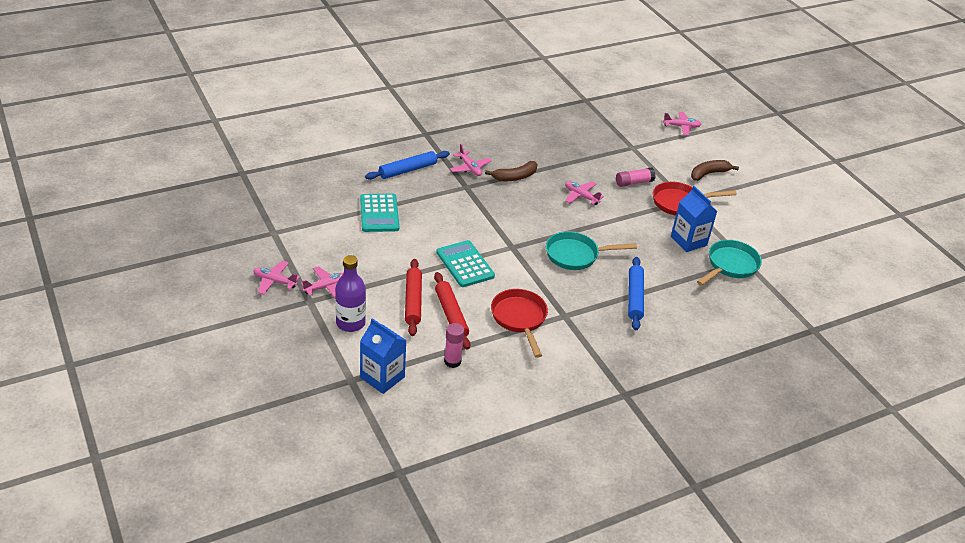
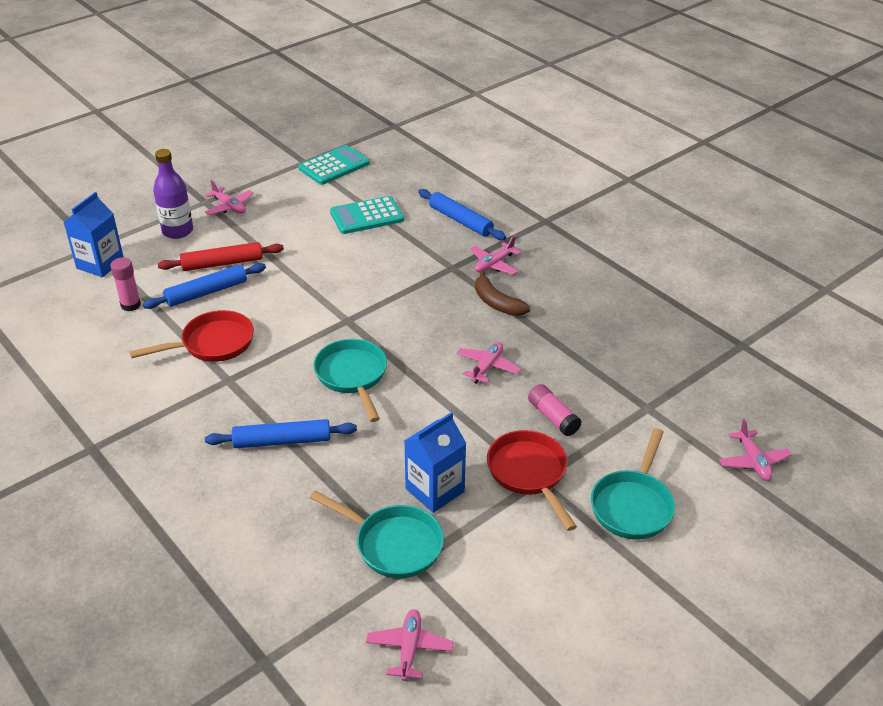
camera: 80 degrees right, 0 degrees up
pink plane [253,261,300,295] -> pink plane moved to [366,609,454,681]
red rolling pin [434,272,471,350] -> blue rolling pin [143,263,266,309]
turquoise calculator [436,240,495,287] -> turquoise calculator moved to [298,145,370,185]
brown banana [691,160,739,181] -> turquoise pan [591,428,675,539]

